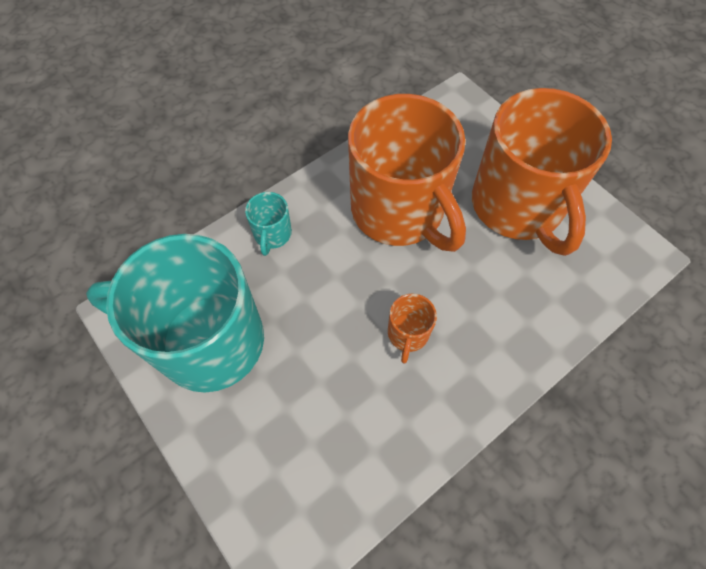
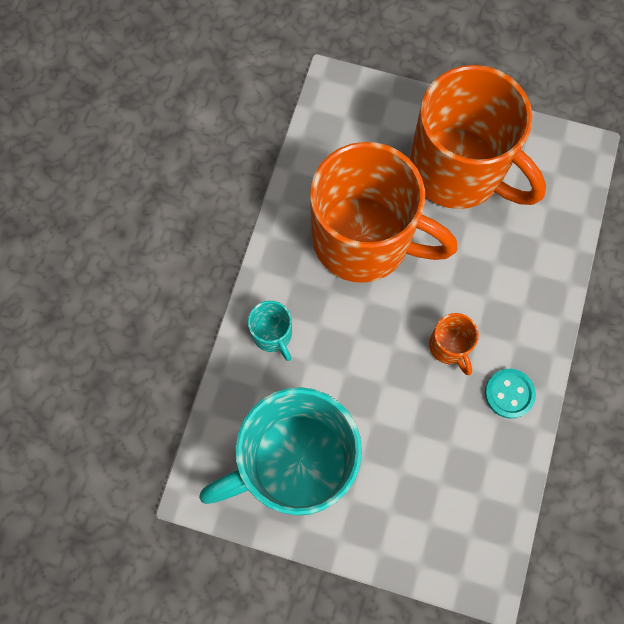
camera: 35 degrees left, 10 degrees up
none -> turquoise button [485,369,536,419]

